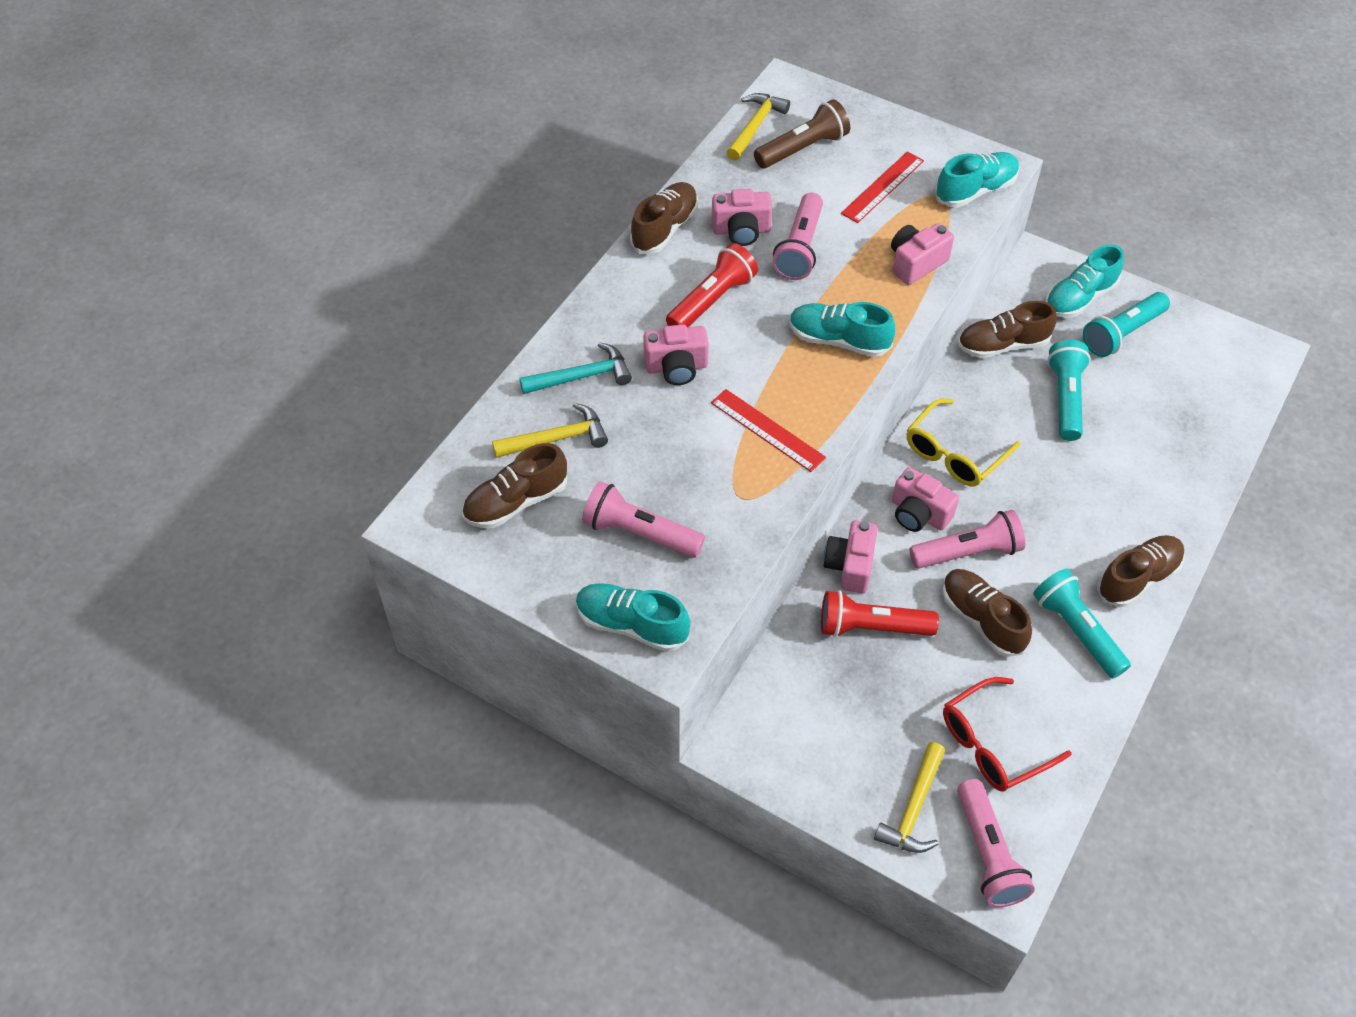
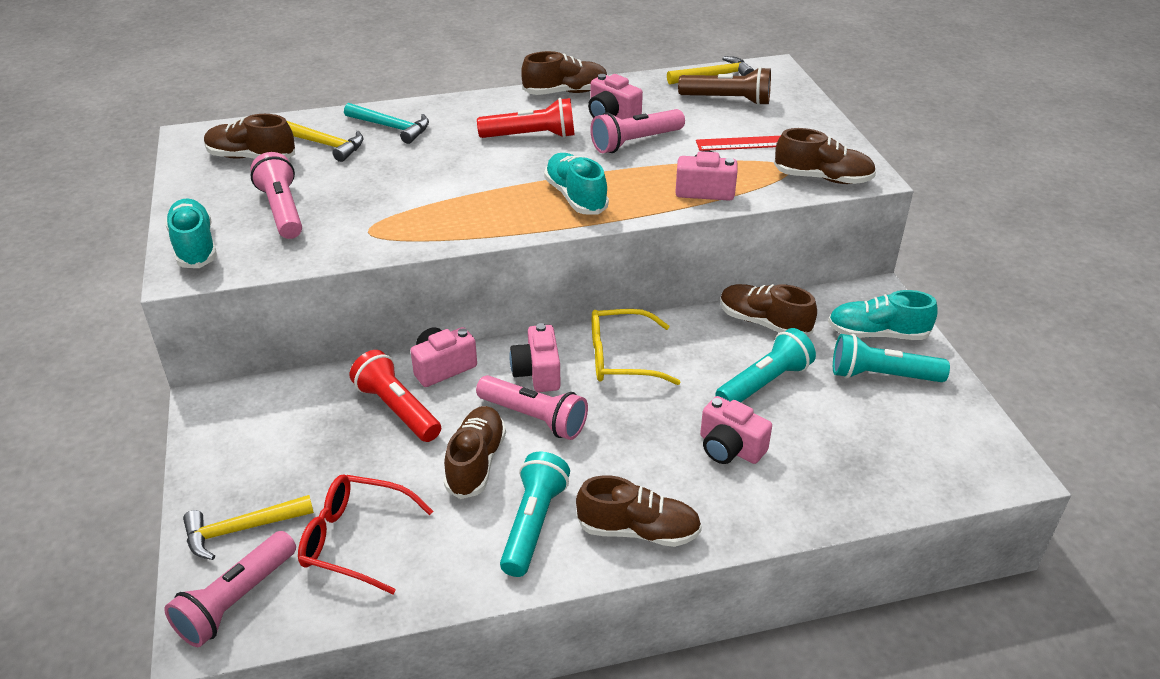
camera: 45 degrees right, 15 degrees down
pink camera [643,325,709,385] -> pink camera moved to [700,396,772,464]
red ruler [711,389,826,472] -> none
turquoise shoe [935,152,1020,207] -> brown shoe [774,128,876,184]

